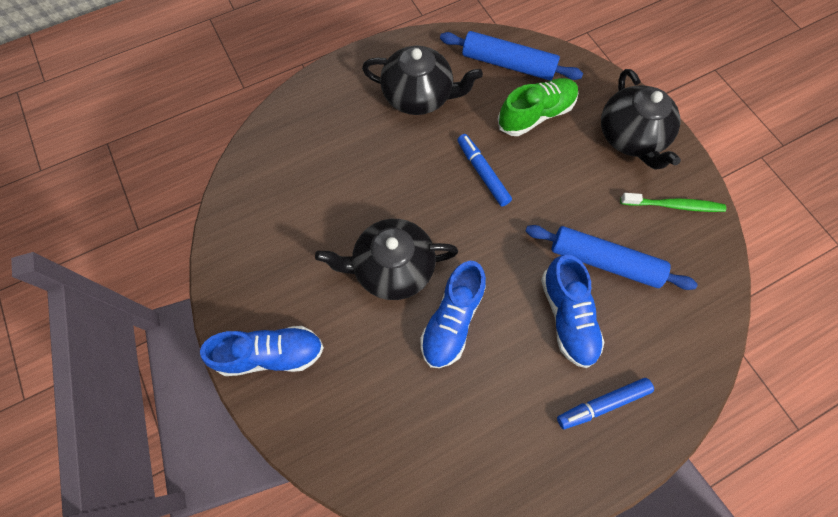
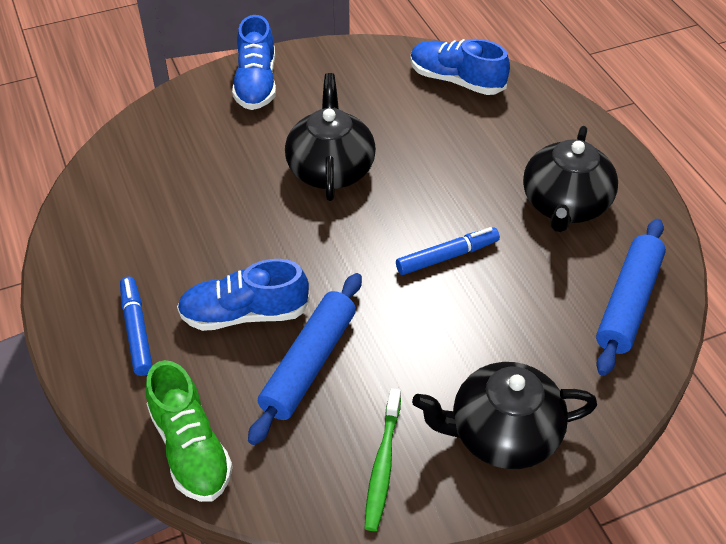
camera: 95 degrees right, 20 degrees down
blue shoe [420,261,486,368] -> blue shoe moved to [410,39,510,95]
green shoe [498,78,578,136] -> green shoe moved to [146,360,233,502]

